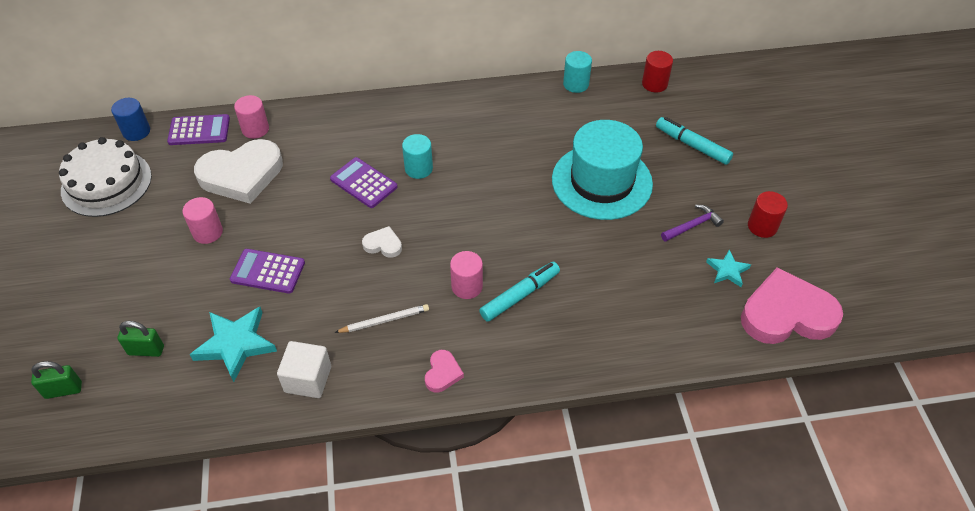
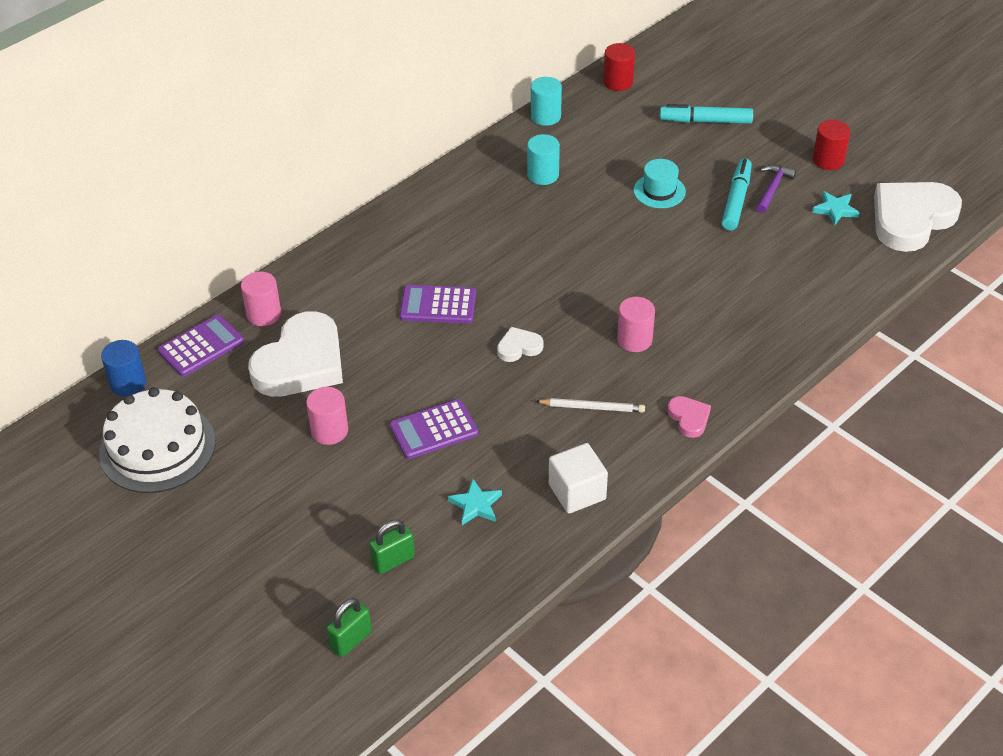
camera: 35 degrees left, 5 degrees down
turquoise star [189,307,277,382] -> turquoise star [448,479,502,525], size x0.56
white pencil [335,304,429,333] -> white pencil turned 60 degrees clockwise [536,398,645,413]
turquoise cylinder [402,134,433,179] -> turquoise cylinder moved to [527,134,560,185]
turquoise marker [479,262,560,322] -> turquoise marker moved to [721,159,752,230]
turquoise hat [552,120,653,220] -> turquoise hat [633,159,686,208], size x0.46
pink heart [741,267,843,344] -> white heart [874,182,962,252]

